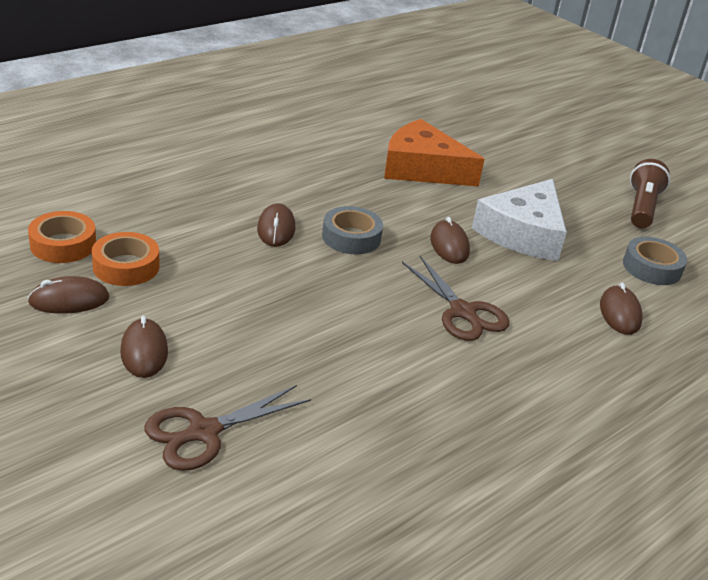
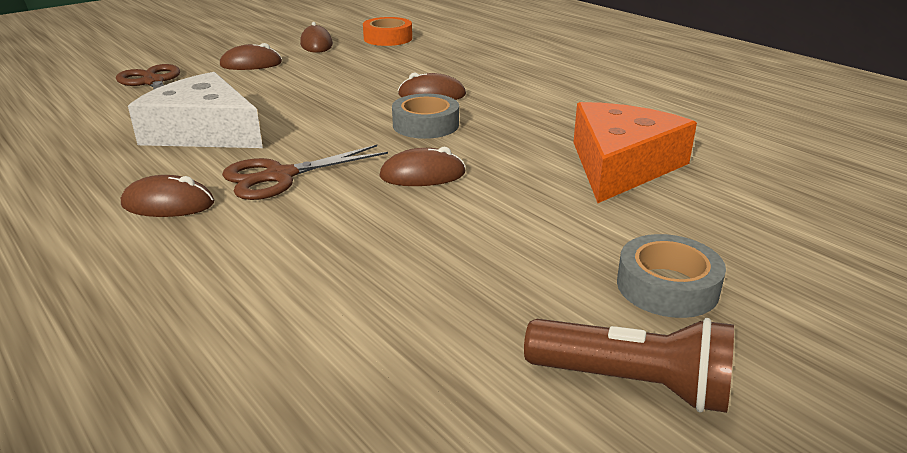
camera: 95 degrees right, 5 degrees down
orange tape [92,232,160,286] -> none
white cheese [472,179,567,261] -> white cheese moved to [128,72,263,148]
brown mouse [600,283,643,335] -> brown mouse moved to [121,175,214,217]
grey tape [623,237,687,285] -> grey tape moved to [617,234,726,318]

